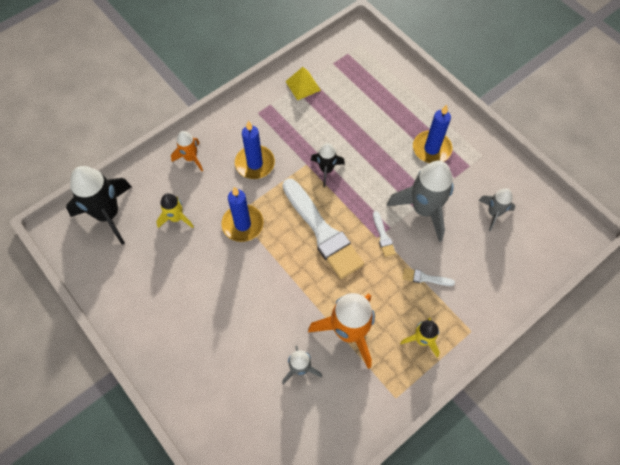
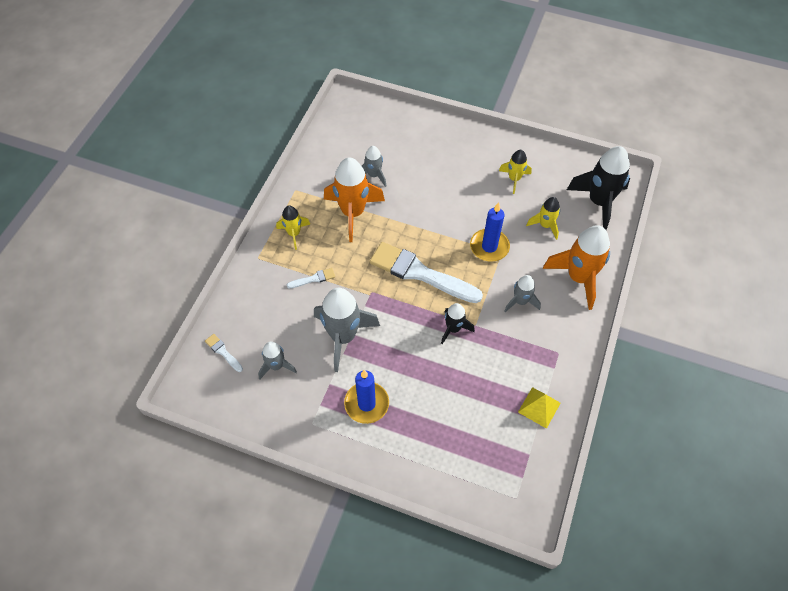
camera: 150 degrees right, 5 degrees down
orange rocket [171,131,203,171] -> orange rocket [543,225,610,310], size x1.84
blue candle [235,121,275,179] -> grey rocket [504,275,541,312]
white brush [373,211,396,257] -> white brush moved to [205,334,243,372]
none -> yellow rocket [499,150,532,194]

